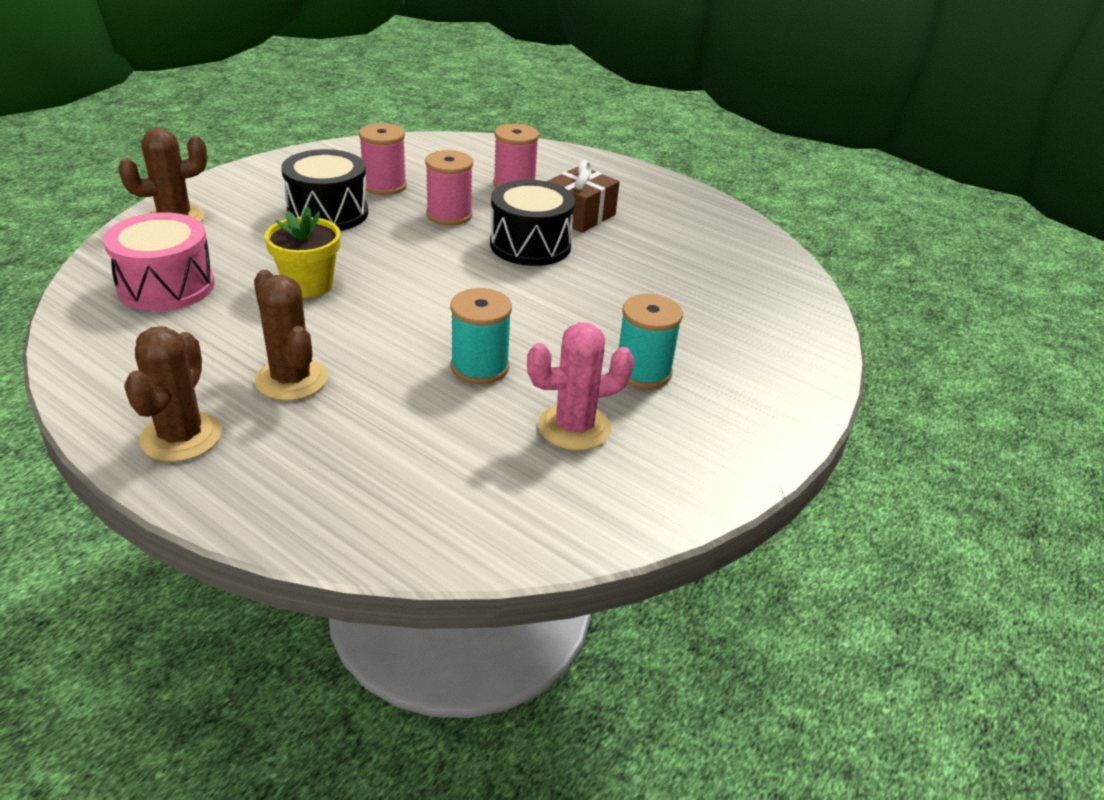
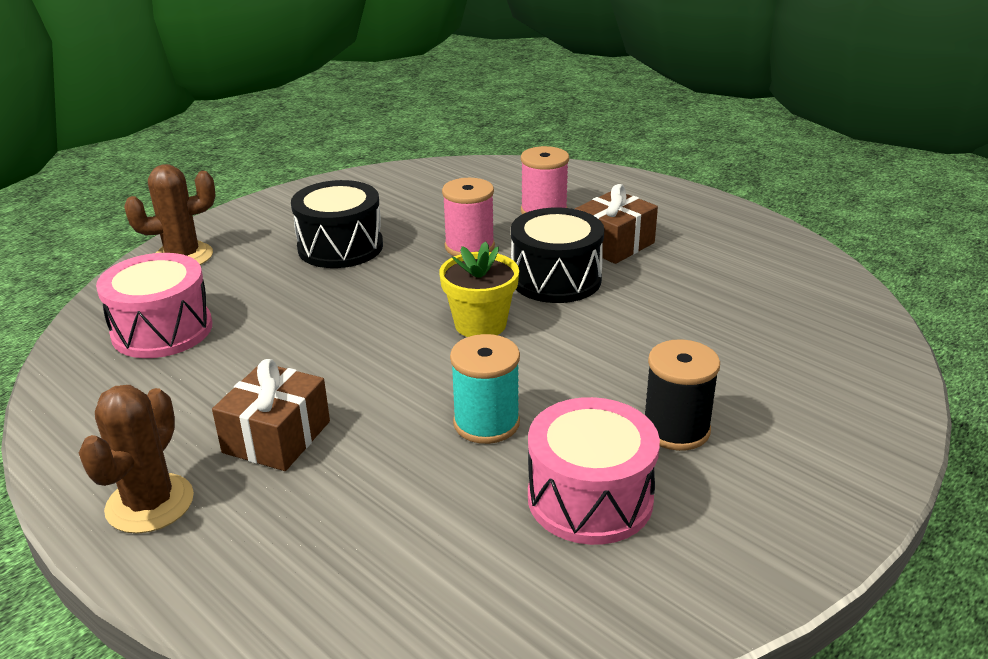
camera: 10 degrees right, 5 degrees down
brown cactus [254,270,328,401] -> brown gift [212,359,330,471]
yellow flower pot [264,207,340,298] -> yellow flower pot moved to [439,241,519,337]
pink spool [359,123,407,195] -> none
pink cactus [527,323,634,451] -> pink drum [528,397,660,545]
turquoise spool [619,294,683,389] -> black spool [645,339,720,451]

